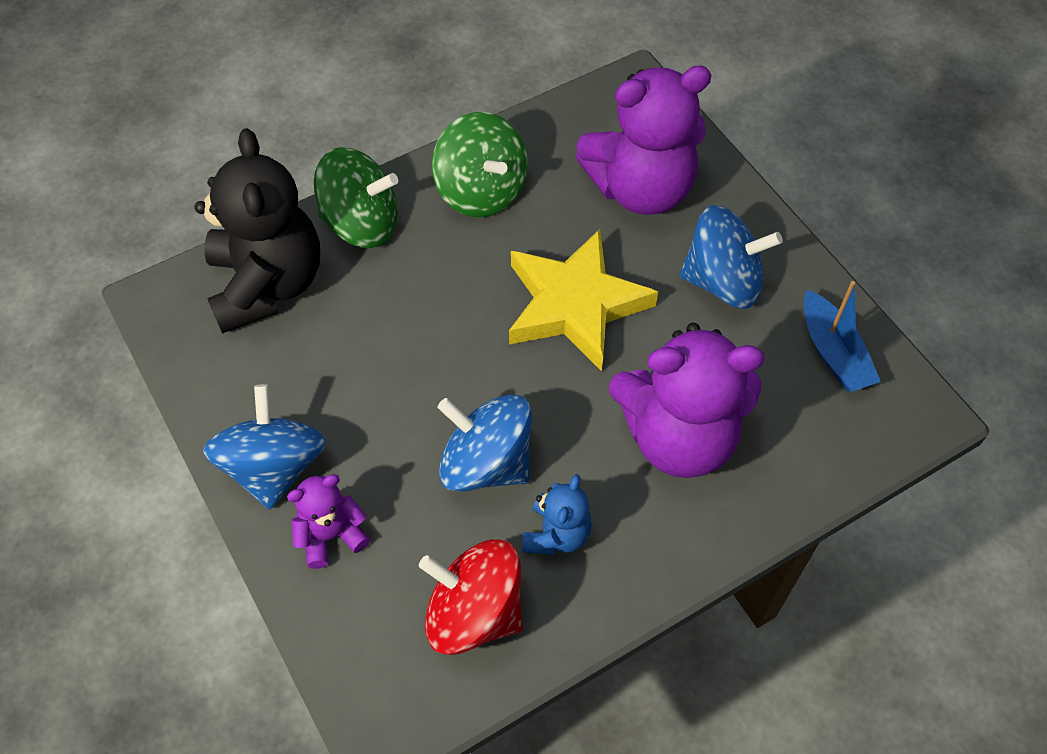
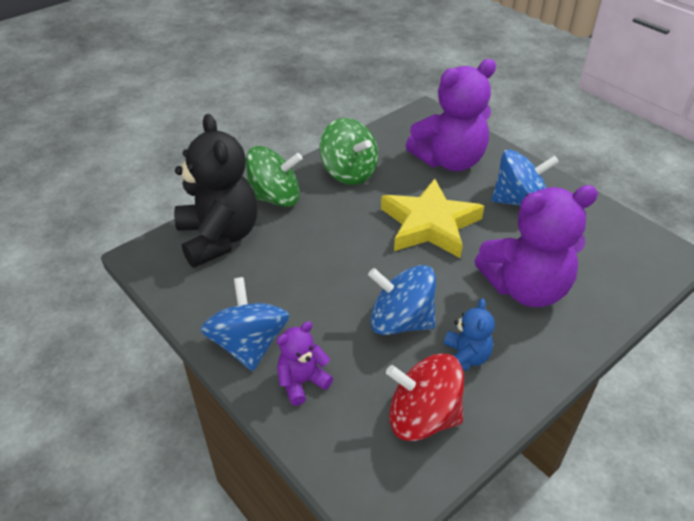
camera: 10 degrees left, 15 degrees down
blue boat [804,281,881,392] -> none

